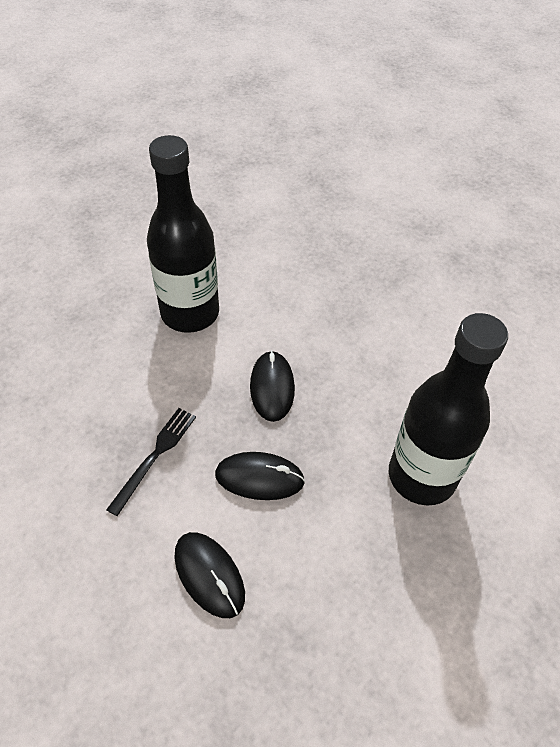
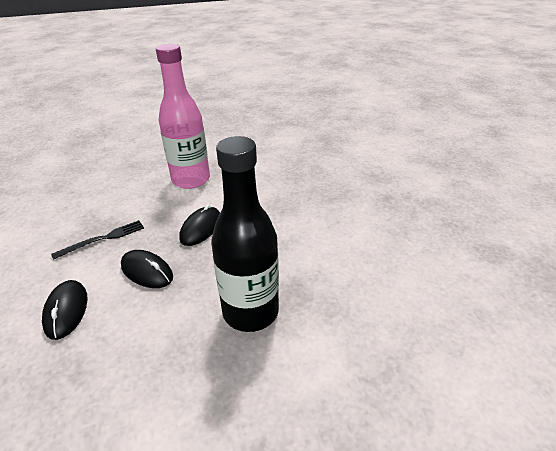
camera: 30 degrees right, 15 degrees down
black bottle [147,135,219,333] -> pink bottle [156,44,210,189]

